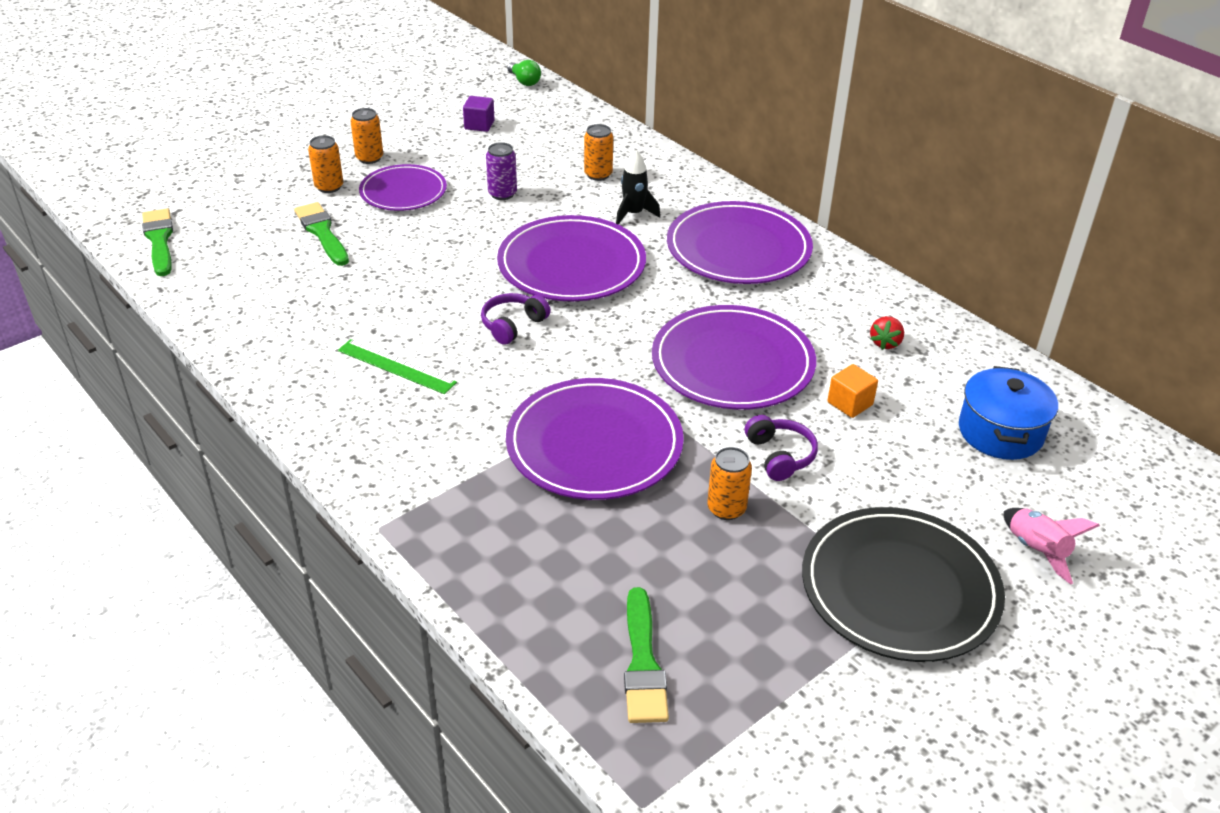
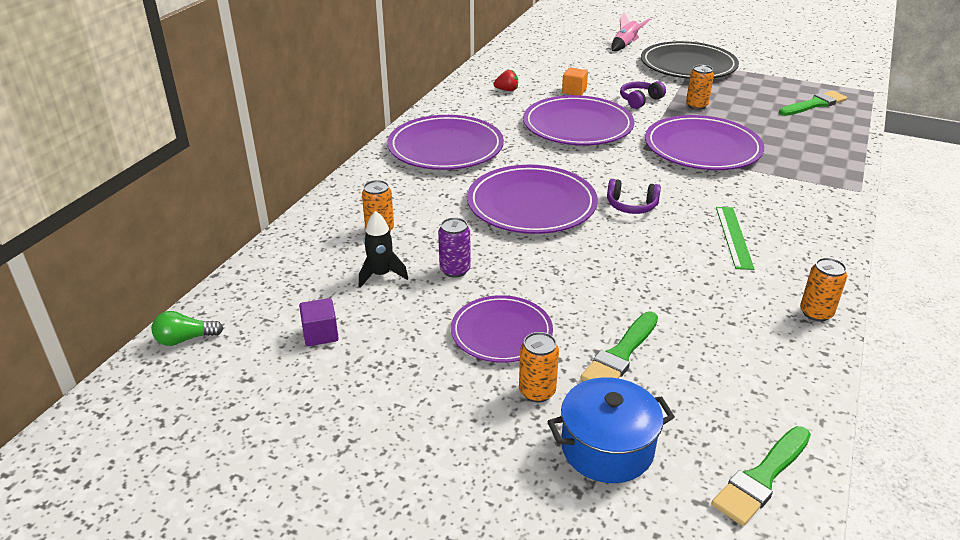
camera: 115 degrees left, 5 degrees down
orange can [350,108,383,164] -> orange can moved to [800,258,847,322]
green light bulb [507,60,541,86] -> green light bulb turned 135 degrees counterclockwise [151,311,223,346]
black rocket [616,151,660,225] -> black rocket moved to [359,211,408,288]
blue pot [959,366,1058,460] -> blue pot moved to [547,377,675,483]

